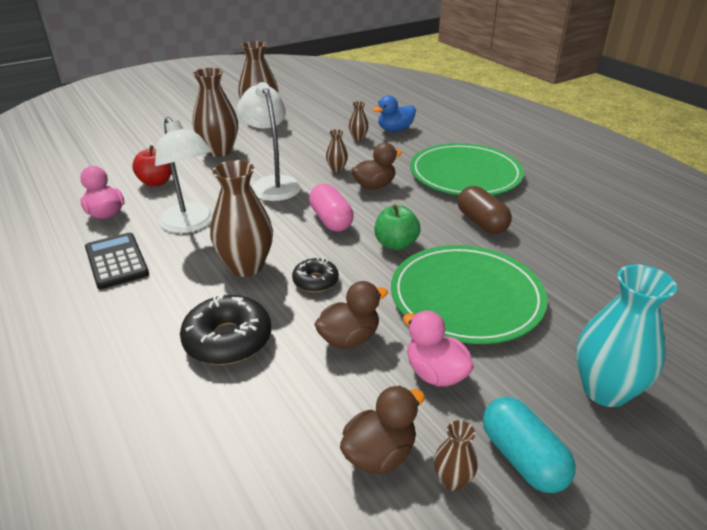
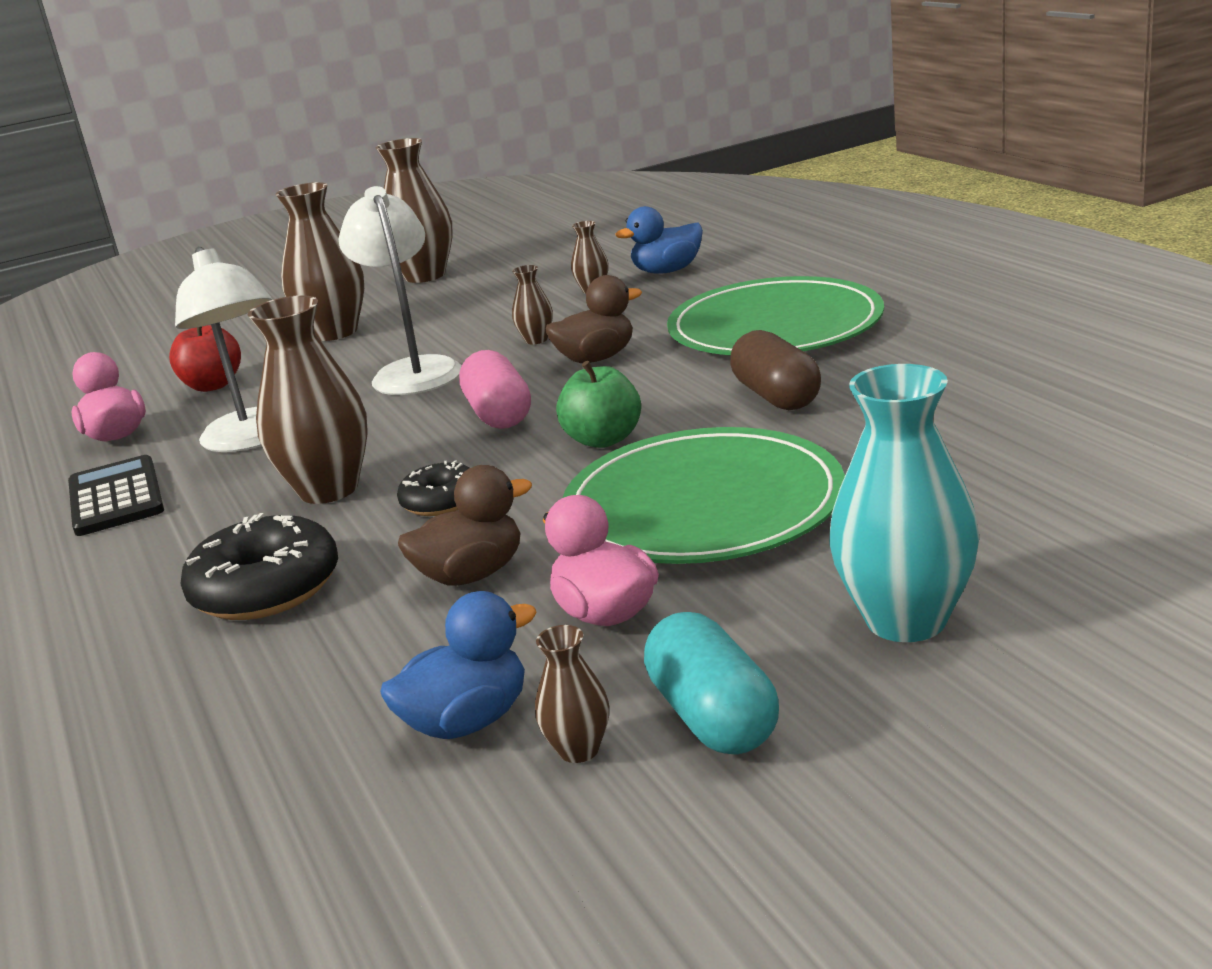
camera: 10 degrees right, 10 degrees down
brown duck [340,386,425,474] -> blue duck [380,591,537,739]

